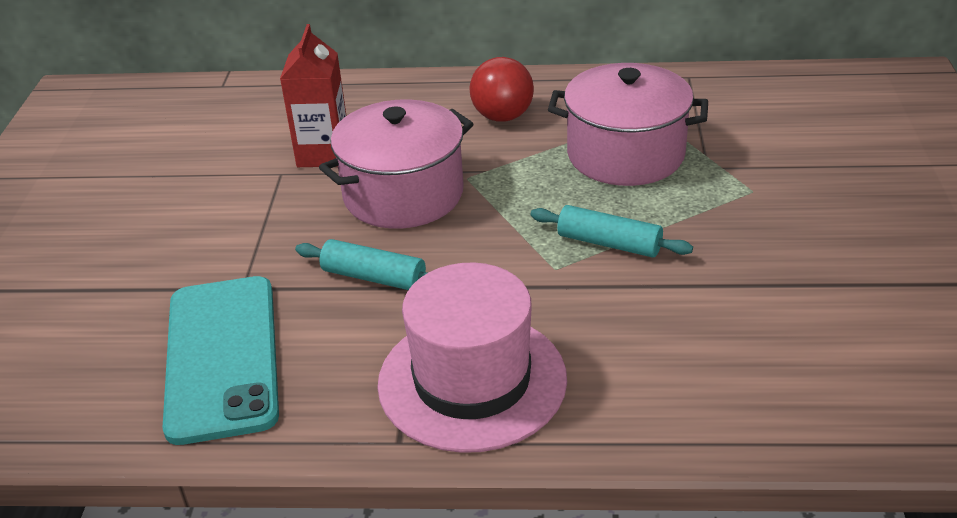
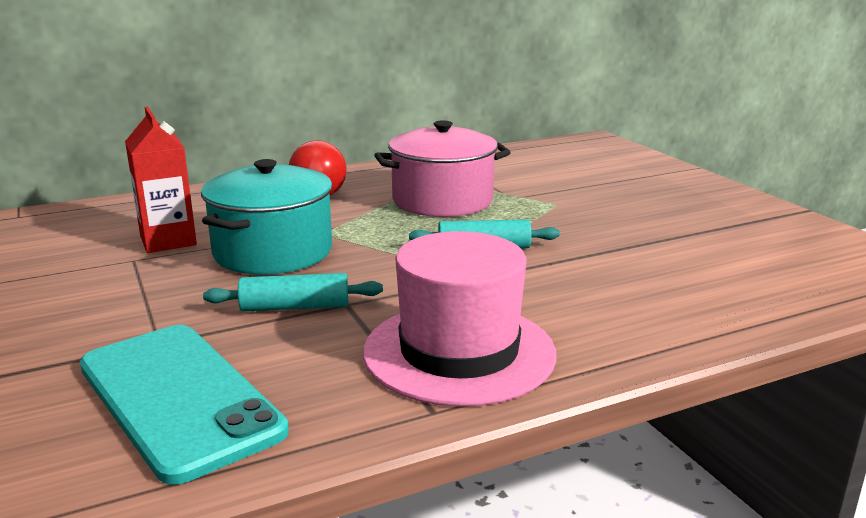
camera: 30 degrees left, 15 degrees down
pink pot [319,99,474,229] -> turquoise pot [201,159,332,275]

